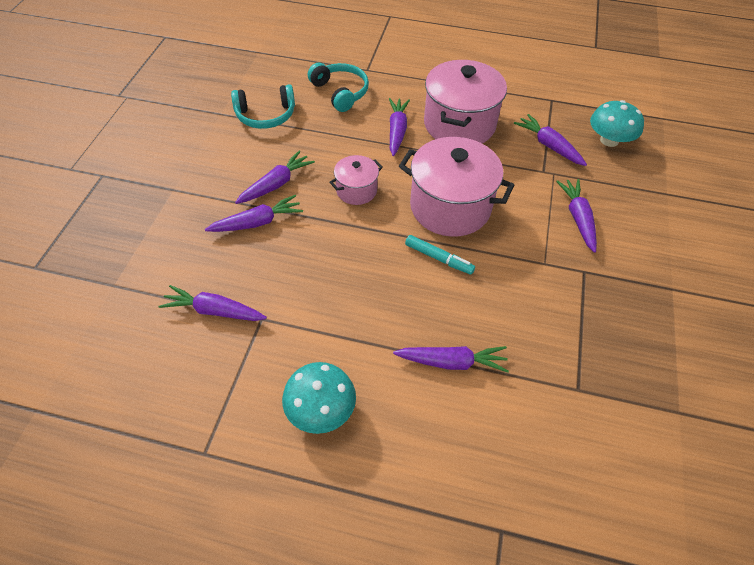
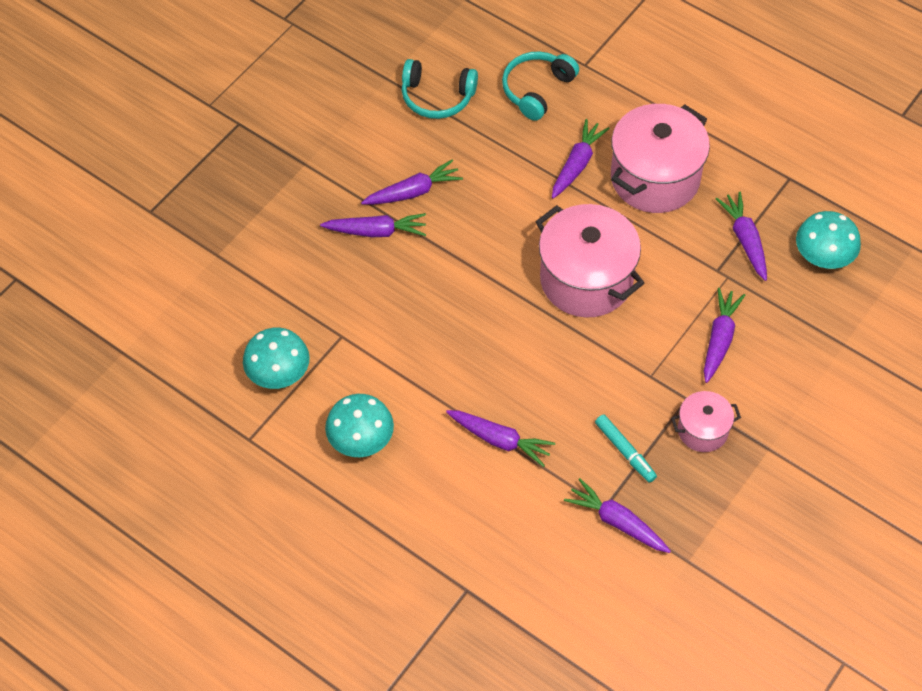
camera: 25 degrees right, 5 degrees up
purple carrot [159,285,267,321] -> purple carrot moved to [564,478,671,553]
turquoise headphones [308,63,369,112] -> turquoise headphones turned 135 degrees counterclockwise [502,52,579,121]
pink pot [329,155,383,205] -> pink pot moved to [671,391,741,452]
turquoise marker [405,235,475,275] -> turquoise marker moved to [595,414,657,483]
none -> turquoise mushroom [243,328,310,389]

